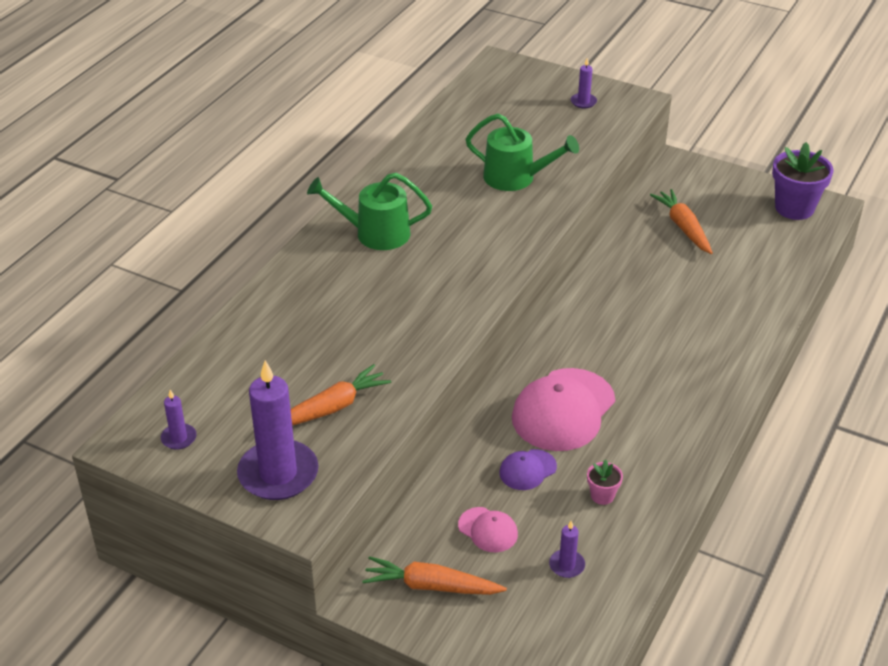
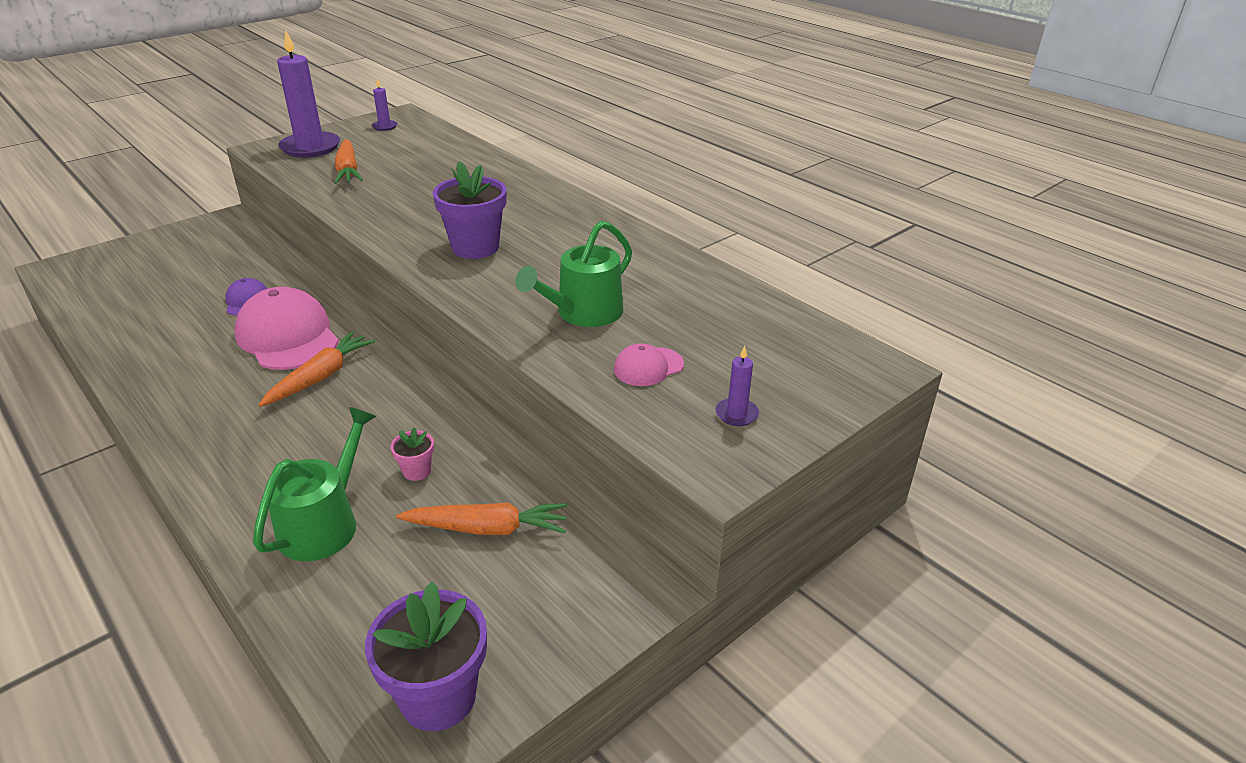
camera: 110 degrees right, 5 degrees down
green watering can [307,173,432,250] -> green watering can moved to [253,407,376,561]
orange carrot [362,556,507,595] -> orange carrot moved to [259,331,375,407]
pink cap [458,507,518,552] -> pink cap moved to [614,343,684,386]
purple candle [549,521,585,578] -> none
pink flower pot [587,459,623,505] -> pink flower pot moved to [391,427,434,481]
none -> purple flower pot [433,161,507,259]

